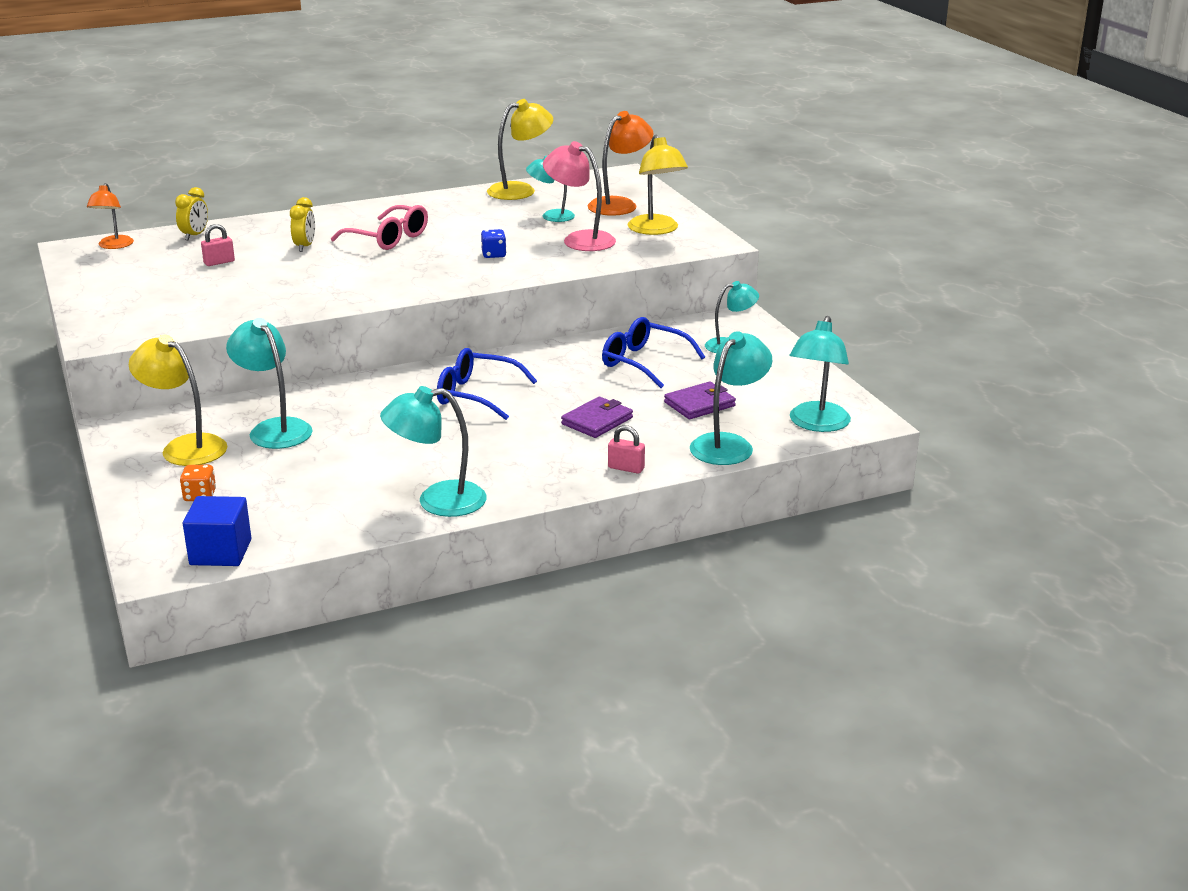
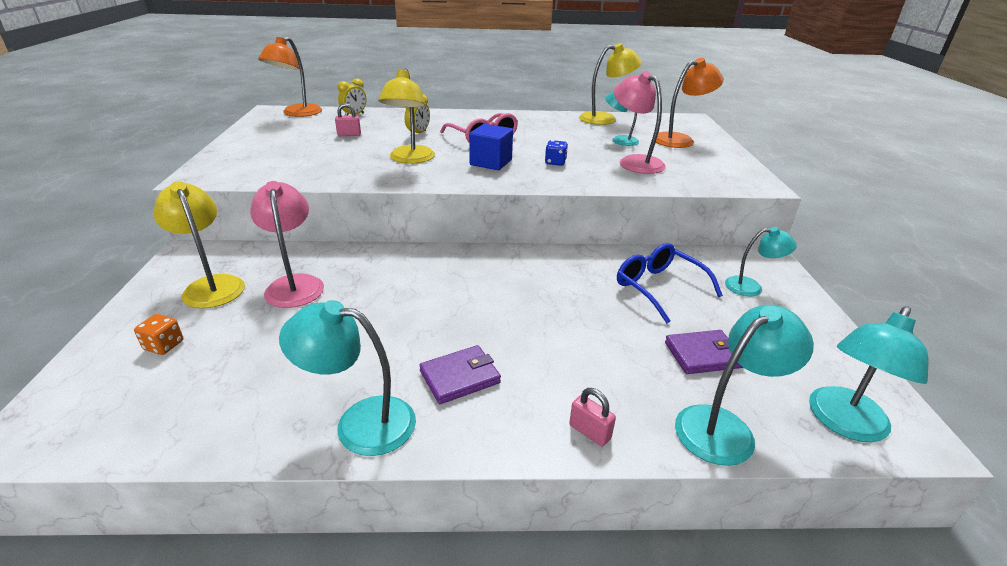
camera: 20 degrees right, 5 degrees up
orange lamp [87,183,134,249] -> orange lamp [258,37,322,117], size x1.54
blue cube [183,496,252,566] -> blue cube moved to [469,124,513,170]
turquoise lamp [226,318,313,449] -> pink lamp [250,181,324,308]
blue glasses [437,348,537,420] -> none
purple wallet [561,397,633,438] -> purple wallet moved to [419,345,501,404]
yellow lamp [628,135,688,235] -> yellow lamp moved to [378,68,435,164]

